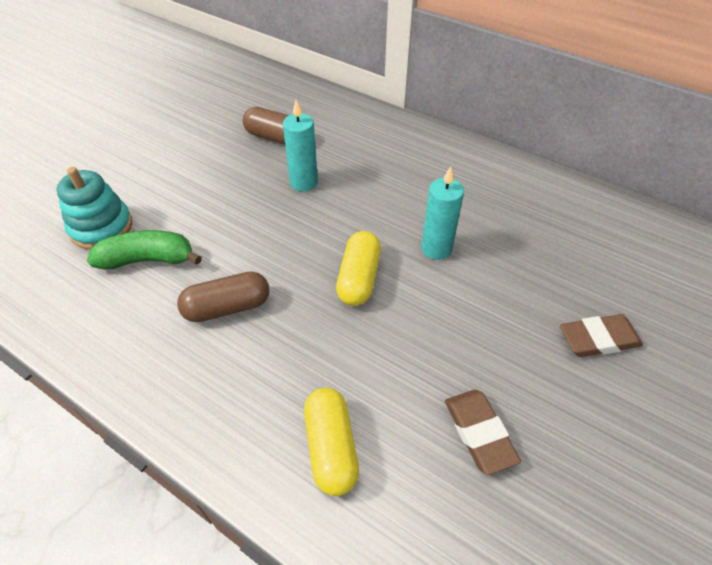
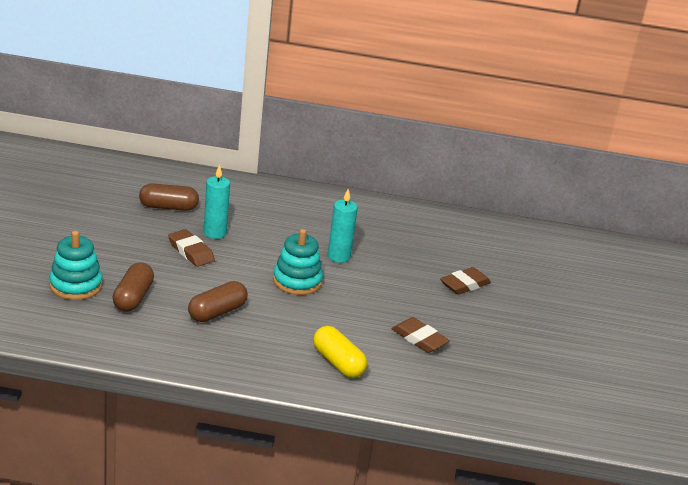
camera: 30 degrees left, 20 degrees down
green banana [87,230,202,270] -> brown capsule [112,262,154,312]
yellow capsule [336,231,381,306] -> turquoise stacking toy [273,229,323,295]
none -> brown eraser [168,229,215,267]

